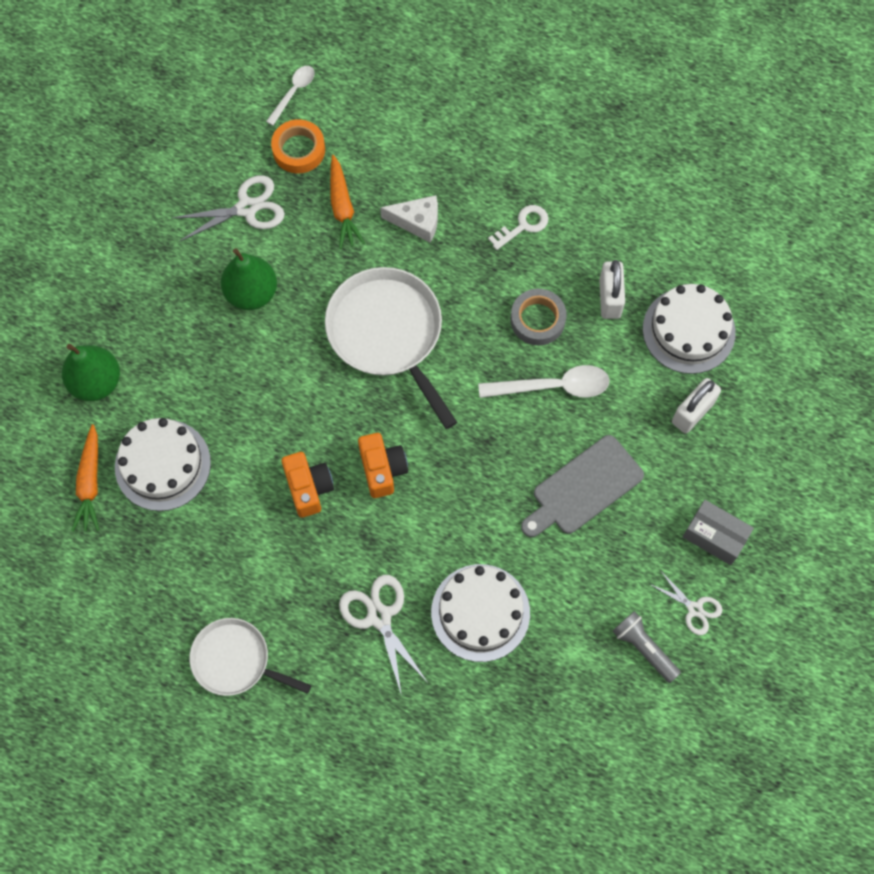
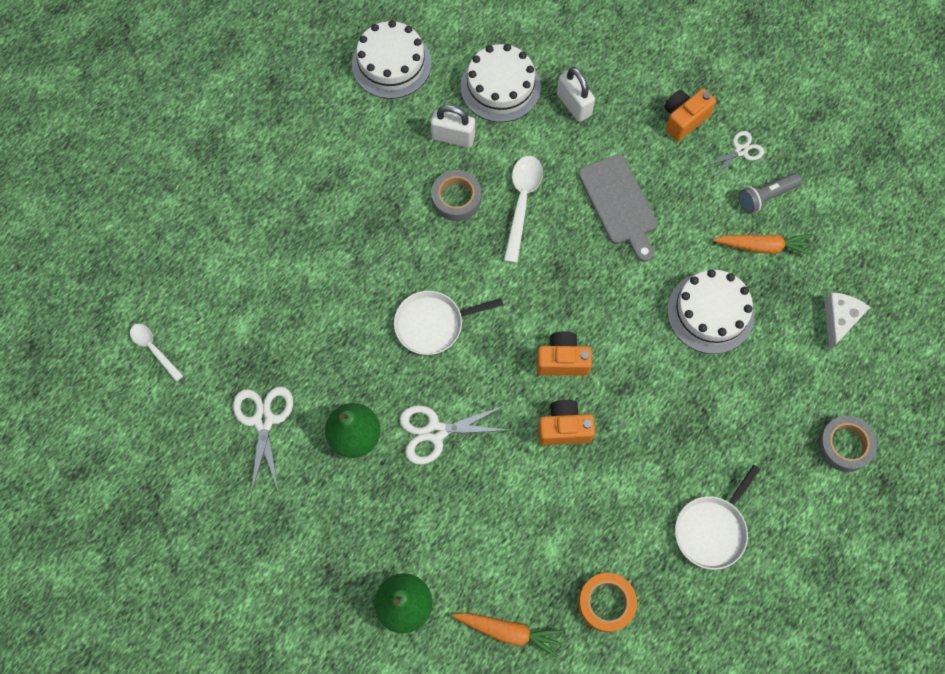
camera: 75 degrees left, 0 degrees up
white cake [115,418,211,511] -> white cake moved to [352,20,431,99]
orange tape [271,119,325,173] -> orange tape moved to [579,573,637,632]
white pan [325,267,457,429] -> white pan [394,291,503,355], size x0.62
orange carrot [330,155,365,249] -> orange carrot moved to [713,234,813,256]
white scissors [339,575,429,696] -> white scissors moved to [400,405,509,464]
white cheese [380,195,438,243] -> white cheese moved to [824,292,870,351]
white key [488,205,548,250] -> none
grey box [683,500,754,565] -> orange camera [664,89,716,141]
none -> grey tape [818,416,877,472]

